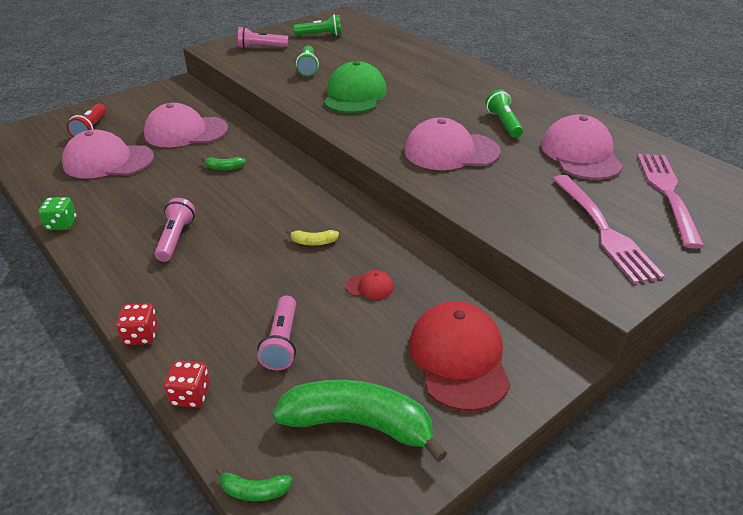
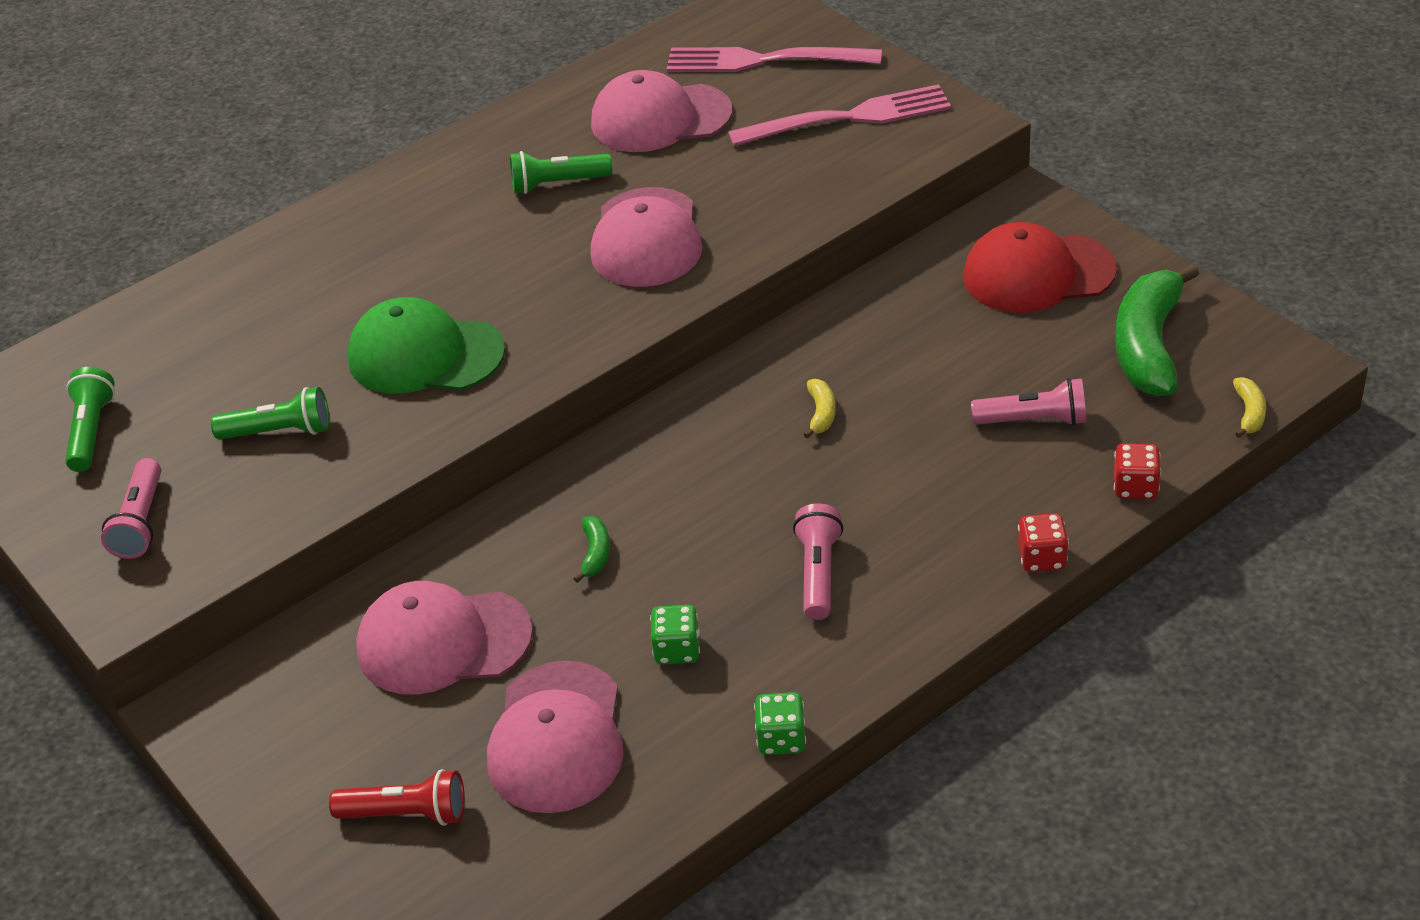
camera: 85 degrees left, 5 degrees up
pink cap [144,103,228,147] -> pink cap turned 90 degrees clockwise [356,581,533,694]
pink flashlight [154,198,195,262] -> pink flashlight turned 90 degrees clockwise [793,503,843,620]
green banana [216,467,293,501] -> yellow banana [1233,377,1266,438]
red cap [346,270,394,299] -> none
none -> green dice [650,605,700,664]

